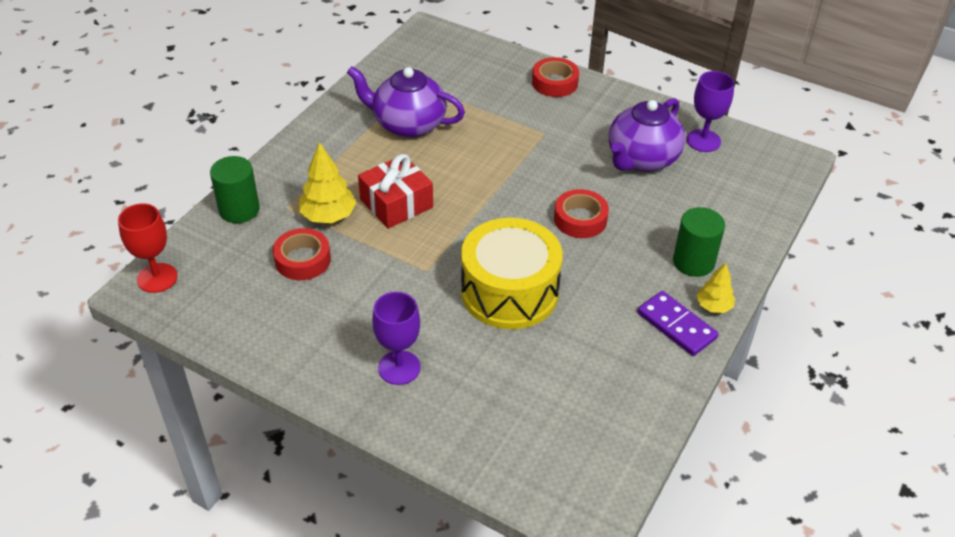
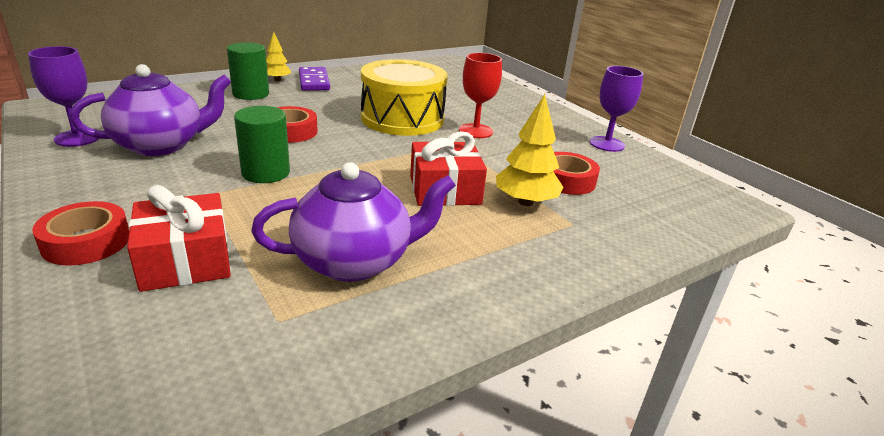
camera: 155 degrees left, 15 degrees down
red goblet [118,203,177,293] -> red goblet moved to [459,53,502,138]
green cylinder [210,156,260,223] -> green cylinder moved to [234,106,290,183]
purple teapot [347,66,465,138] -> purple teapot turned 60 degrees counterclockwise [251,162,456,282]
purple goblet [372,292,421,385] -> purple goblet moved to [589,66,644,152]
none -> red gift [127,185,231,292]

